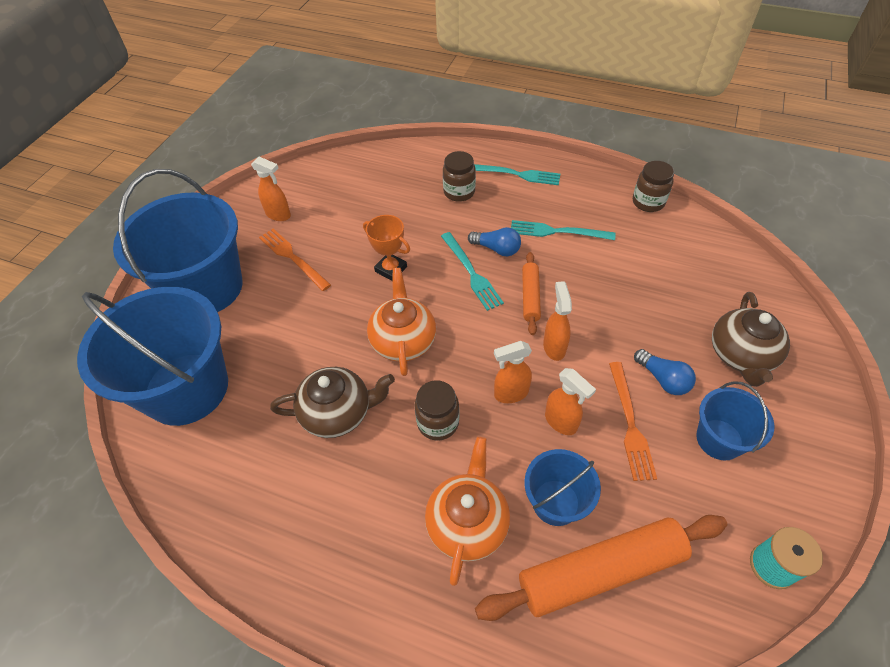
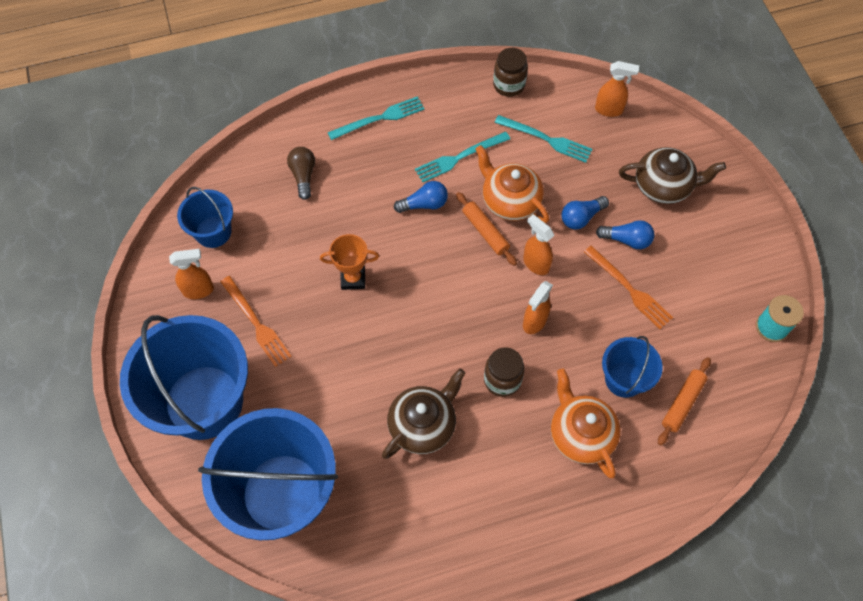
camera: 40 degrees left, 10 degrees up
orange fork [259,229,331,291] -> orange fork turned 135 degrees counterclockwise [220,276,292,367]
orange teapot [367,268,436,376] -> orange teapot moved to [475,145,549,223]
turquoise fork [441,232,504,311] -> turquoise fork moved to [495,115,593,163]
brown jar [443,151,476,202] -> none
orange rolling pin [475,515,727,621] -> orange rolling pin [658,357,711,446], size x0.52
orange spray bottle [545,368,596,435] -> orange spray bottle moved to [595,61,639,117]
blue bucket [696,381,774,460] -> blue bucket moved to [177,187,233,248]
brown teapot [712,292,790,387] -> brown teapot turned 60 degrees counterclockwise [619,147,726,204]
none -> brown light bulb [287,147,315,200]
none -> blue light bulb [562,196,609,229]

